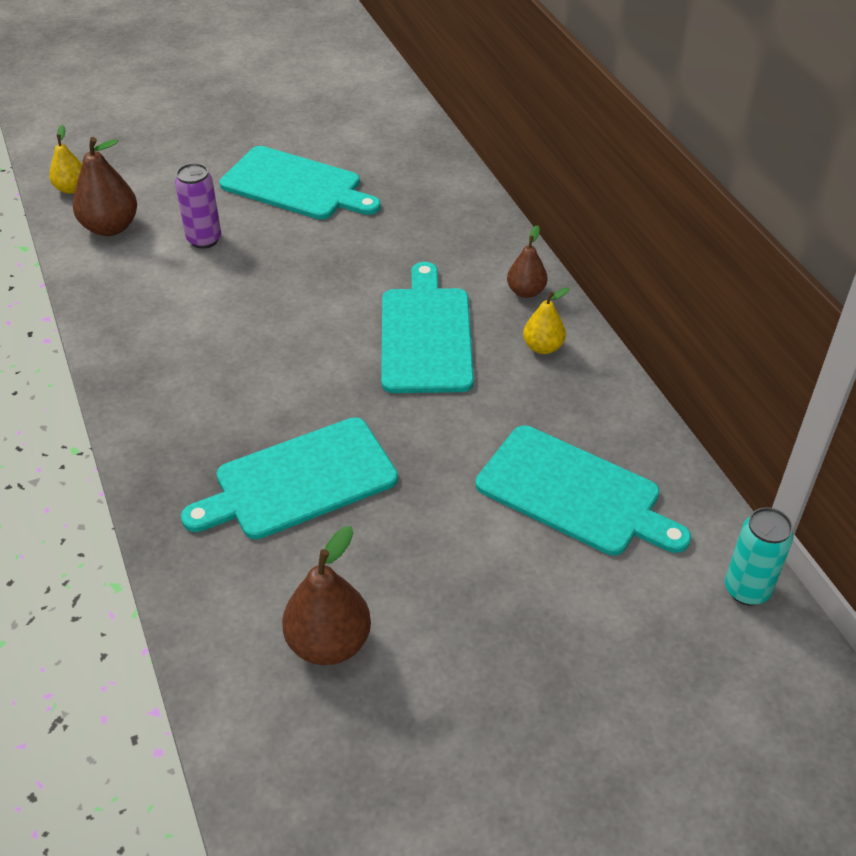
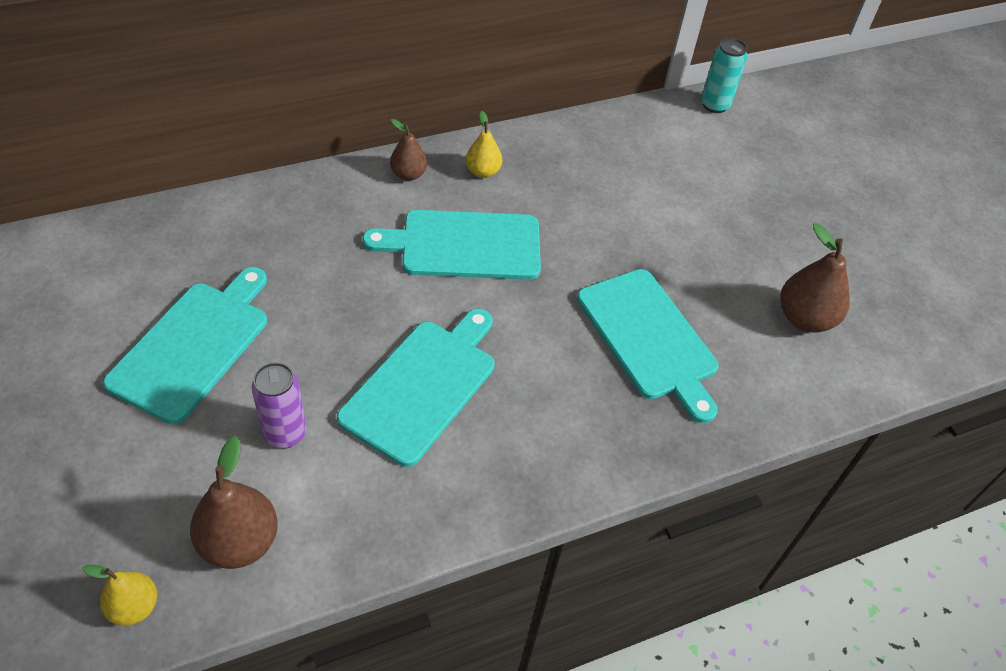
camera: 95 degrees left, 5 degrees up
turquoise cutting board [476,425,691,556] -> turquoise cutting board moved to [337,309,495,467]

